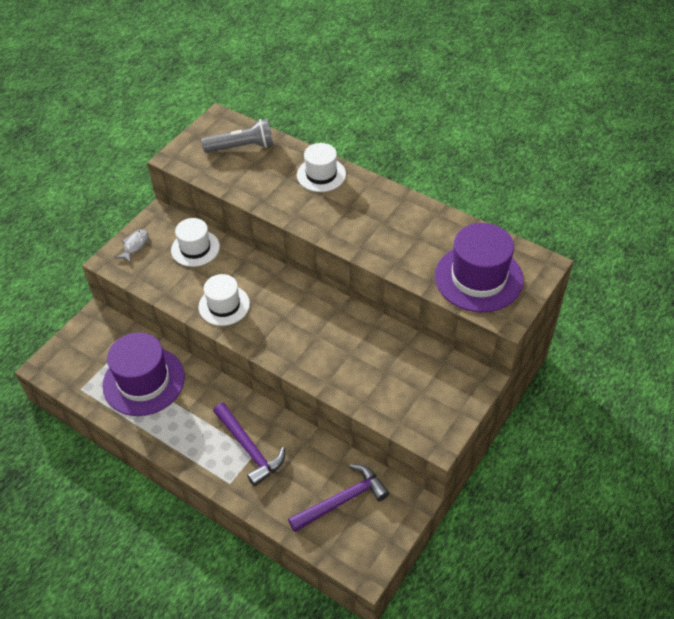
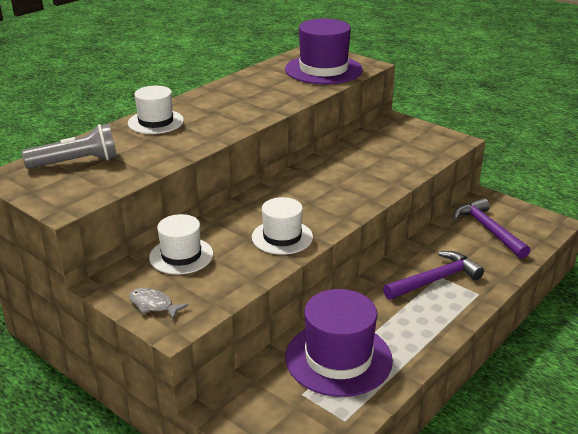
camera: 85 degrees left, 20 degrees down
grey flashlight [202,119,273,153] -> grey flashlight turned 75 degrees clockwise [22,124,117,169]

